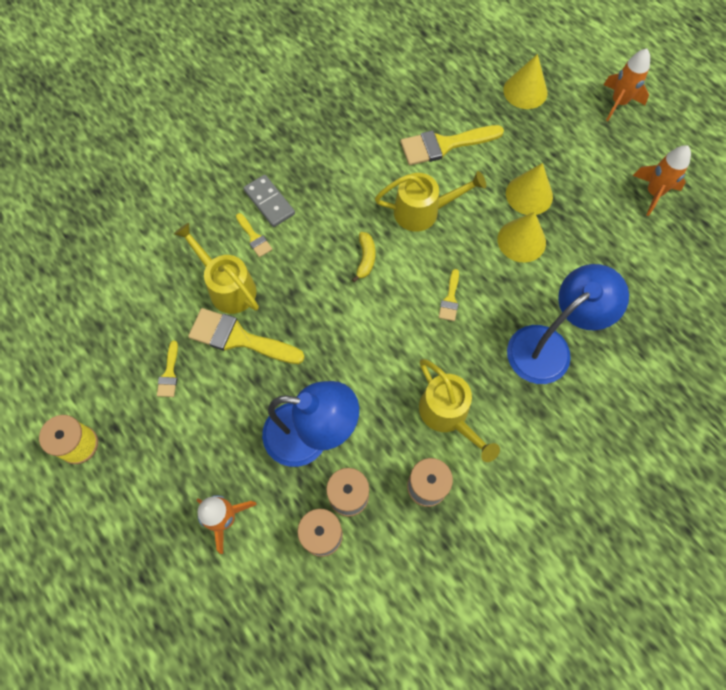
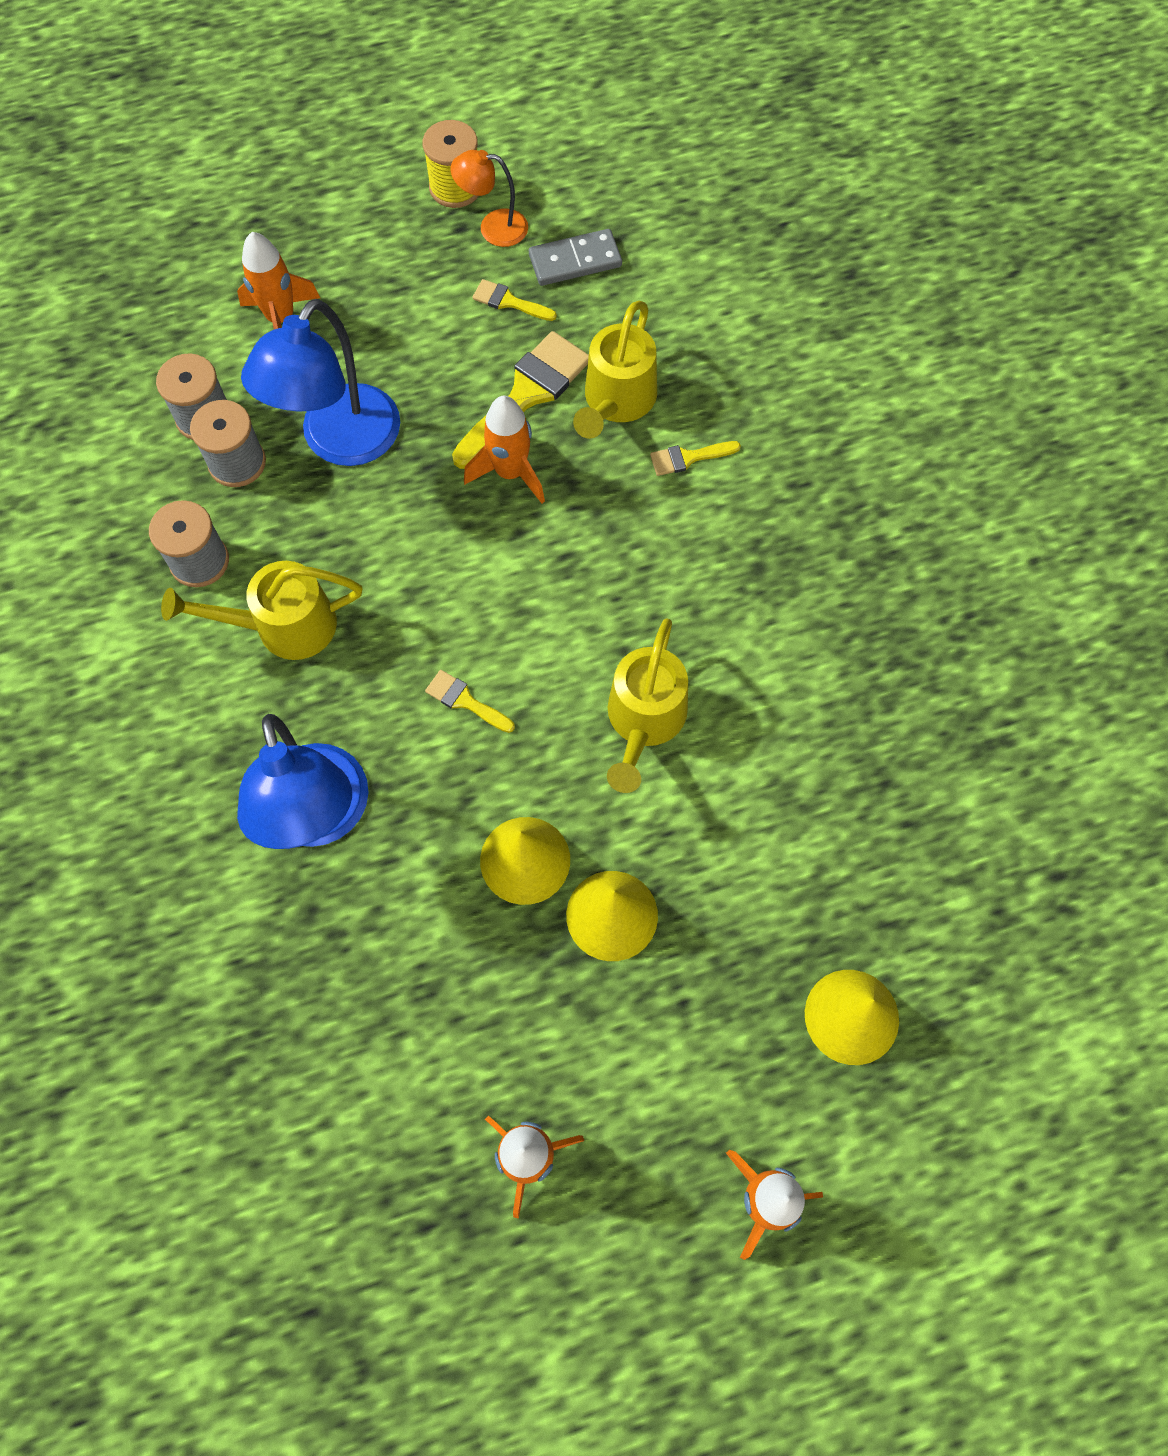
camera: 110 degrees right, 0 degrees up
yellow watering can [174,223,259,314] -> yellow watering can turned 135 degrees clockwise [573,301,657,439]
grey domino [243,175,295,227] -> grey domino moved to [529,229,622,286]
yellow banana [352,232,375,282] -> none
yellow brush [400,125,504,165] -> none
none -> orange lamp [451,150,528,247]
none -> orange rocket [464,396,545,503]

